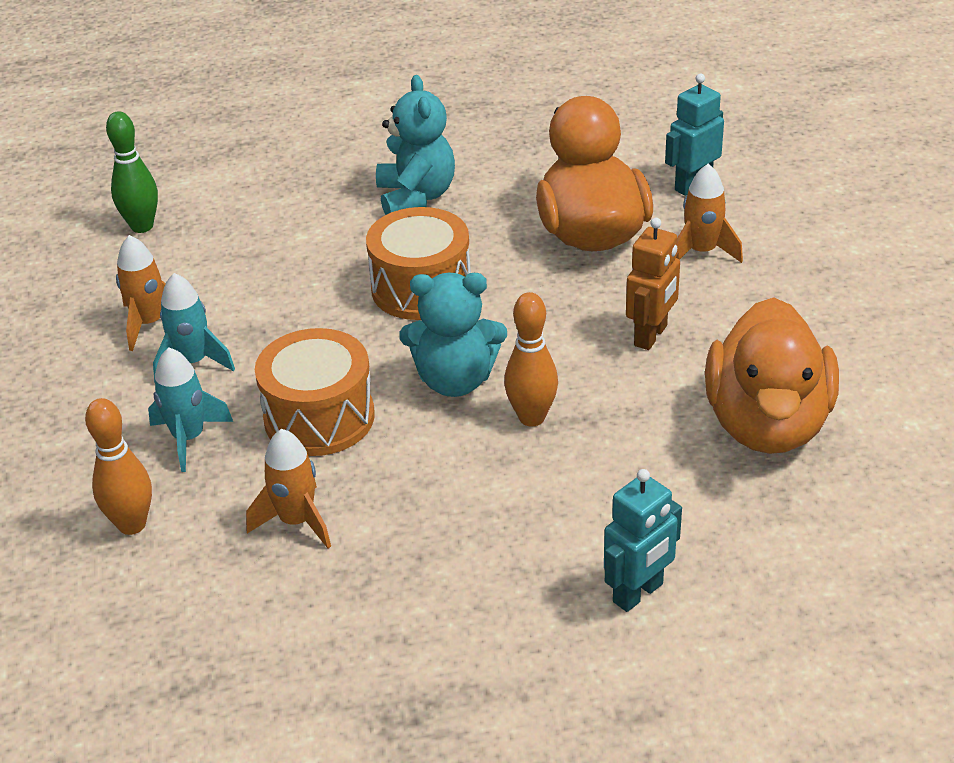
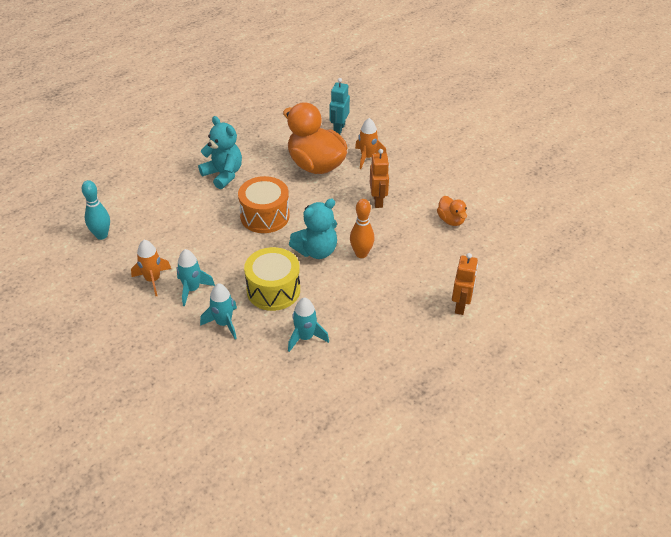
camera: 35 degrees left, 5 degrees up
orange bowling pin [85,398,152,535] -> none
green bowling pin [106,111,158,233] -> turquoise bowling pin [81,180,110,240]
orange rocket [246,429,331,548] -> turquoise rocket [288,298,329,352]
orange drum [255,328,375,456] -> yellow drum [244,247,300,311]
turquoise robot [604,469,682,612] -> orange robot [452,253,478,315]
orange duck [705,297,839,454] -> orange duck [437,196,467,226], size x0.47

